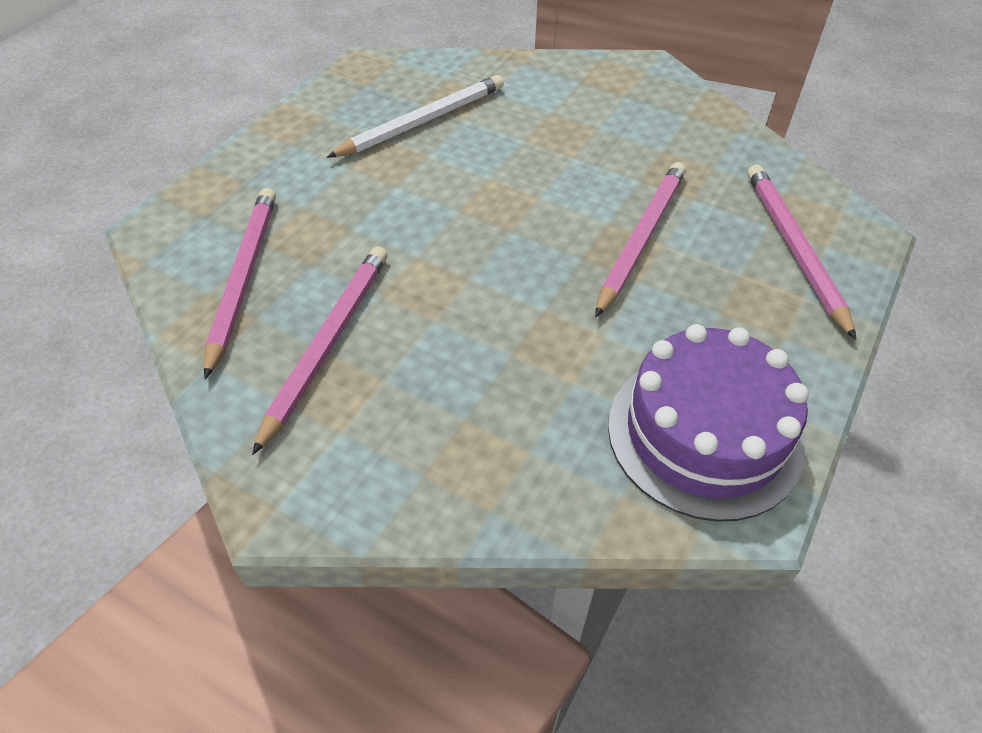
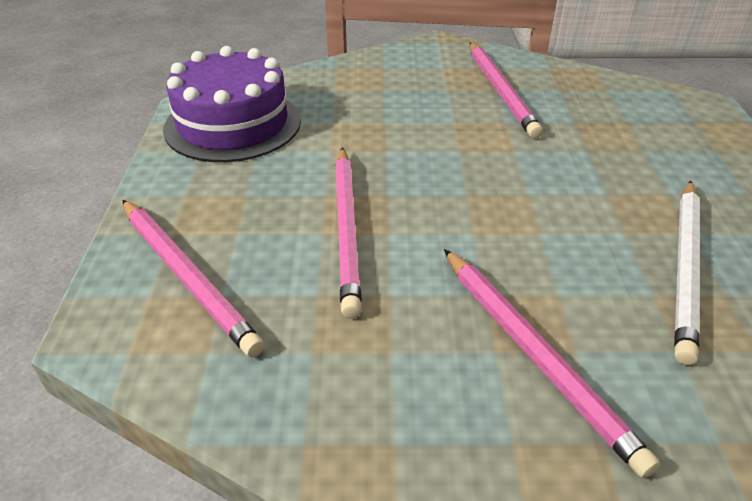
camera: 150 degrees right, 10 degrees down
pink pencil [204,188,276,379] -> pink pencil moved to [444,249,660,478]

